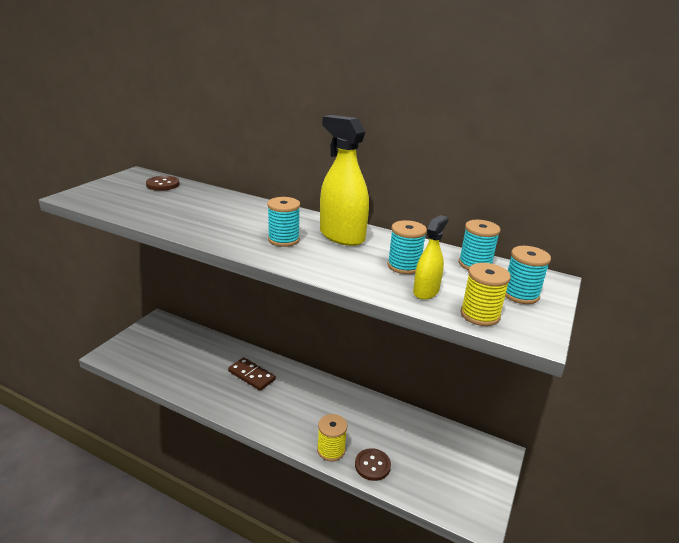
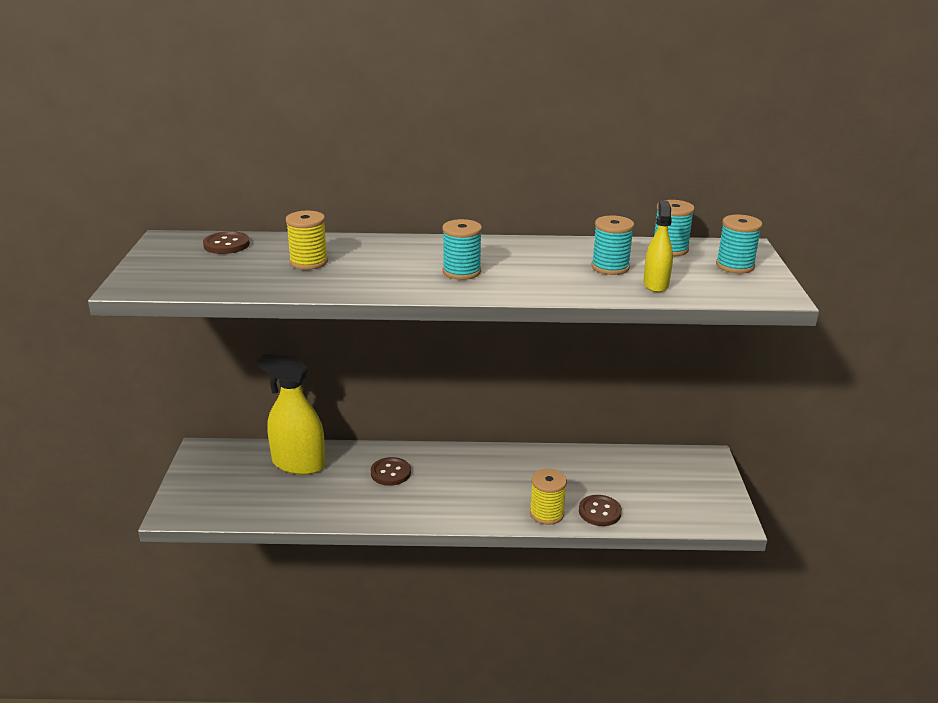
camera: 25 degrees left, 0 degrees up
brown domino [228,357,276,391] -> brown button [371,457,411,486]
yellow spray bottle [320,115,369,246] -> yellow spray bottle moved to [258,354,325,475]
yellow spool [460,263,511,326] -> yellow spool moved to [286,211,328,270]

